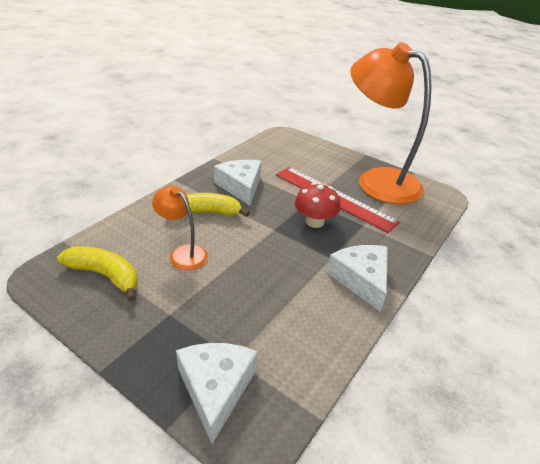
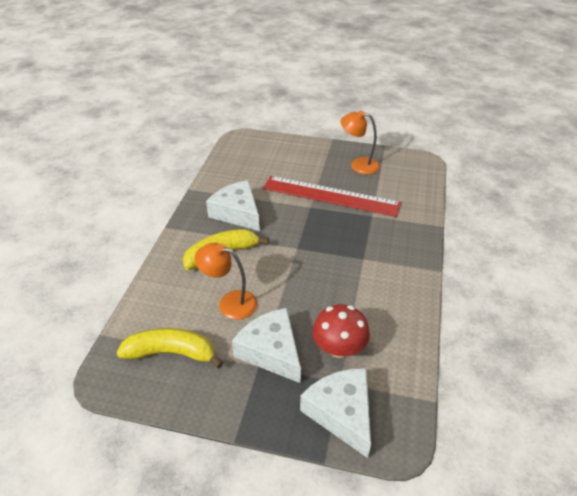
camera: 20 degrees left, 5 degrees up
red mushroom [295,182,340,228] -> red mushroom moved to [313,304,370,358]
white cheese [327,245,388,312] -> white cheese moved to [232,308,301,383]
orange lamp [350,42,432,205] -> orange lamp [341,110,380,174], size x0.45

